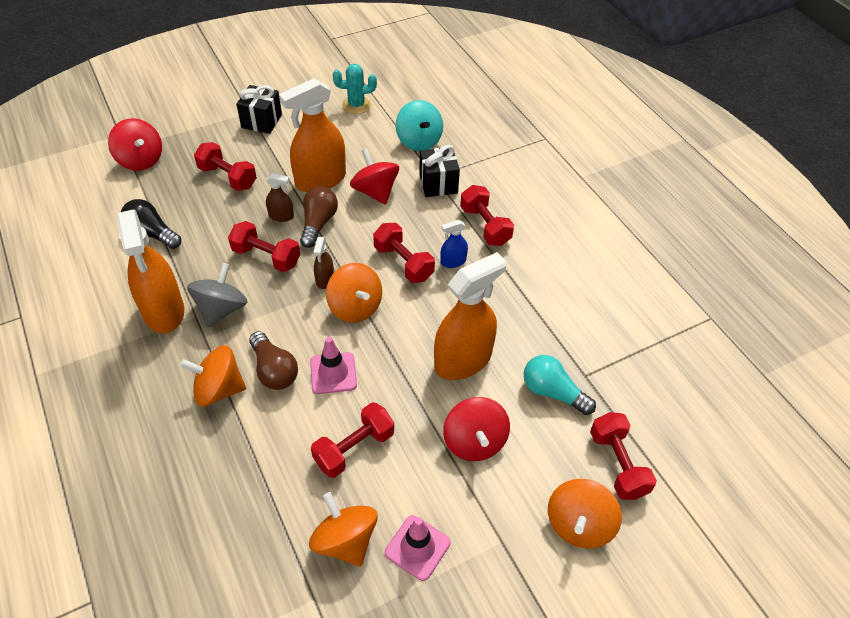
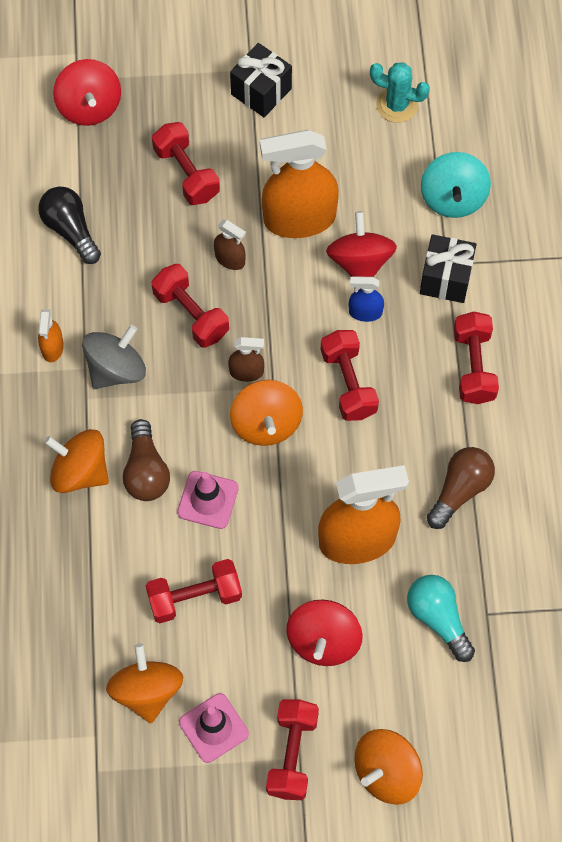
camera: 25 degrees right, 15 degrees up
orange spray bottle [116,209,184,334] -> orange spray bottle [38,309,64,362], size x0.45
brown light bulb [300,186,338,248] -> brown light bulb moved to [427,447,495,529]
brown spray bottle [314,237,334,289] -> brown spray bottle turned 120 degrees counterclockwise [228,337,264,382]
blue spray bottle [440,220,468,268] -> blue spray bottle moved to [349,276,384,322]
red dumbbell [590,412,657,500] -> red dumbbell moved to [266,699,319,800]

